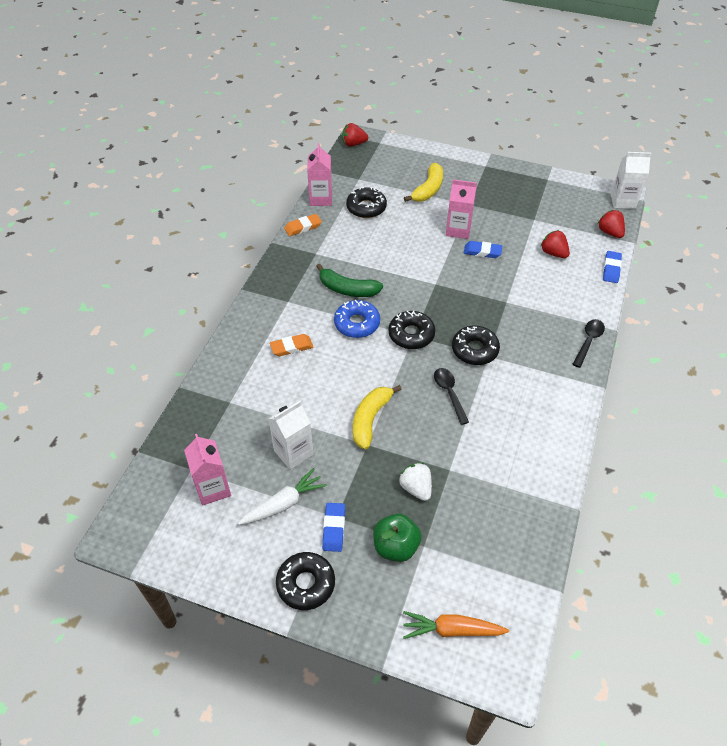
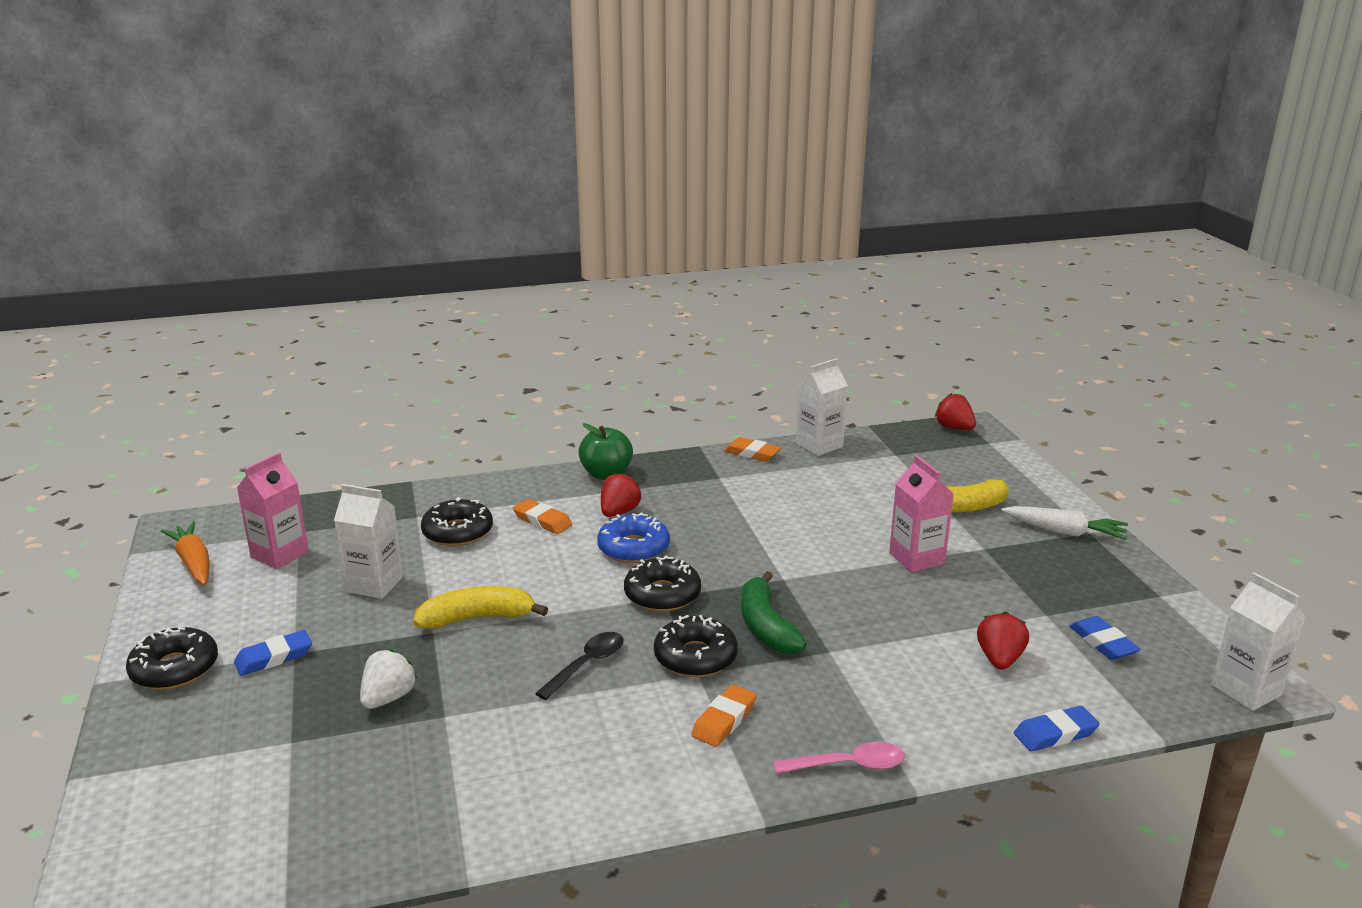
camera: 55 degrees right, 25 degrees down
white carrot [238,468,327,525] -> white carrot moved to [1001,506,1128,540]
pink carton [307,143,332,206] -> white carton [796,358,848,456]
green banana [316,264,383,297] -> green banana moved to [741,571,806,654]
black donut [346,187,387,218] -> black donut moved to [421,497,493,546]
green apple [373,513,421,562] -> green apple moved to [578,423,633,480]
orange carrot [403,611,509,639] -> orange carrot moved to [161,521,210,585]
blue eraser [464,241,502,258] -> blue eraser moved to [1070,616,1140,660]
black spoon [572,319,605,368] -> pink spoon [773,742,905,774]
red strawberry [598,210,625,238] -> red strawberry moved to [601,472,642,517]
none -> orange eraser [691,684,757,747]

